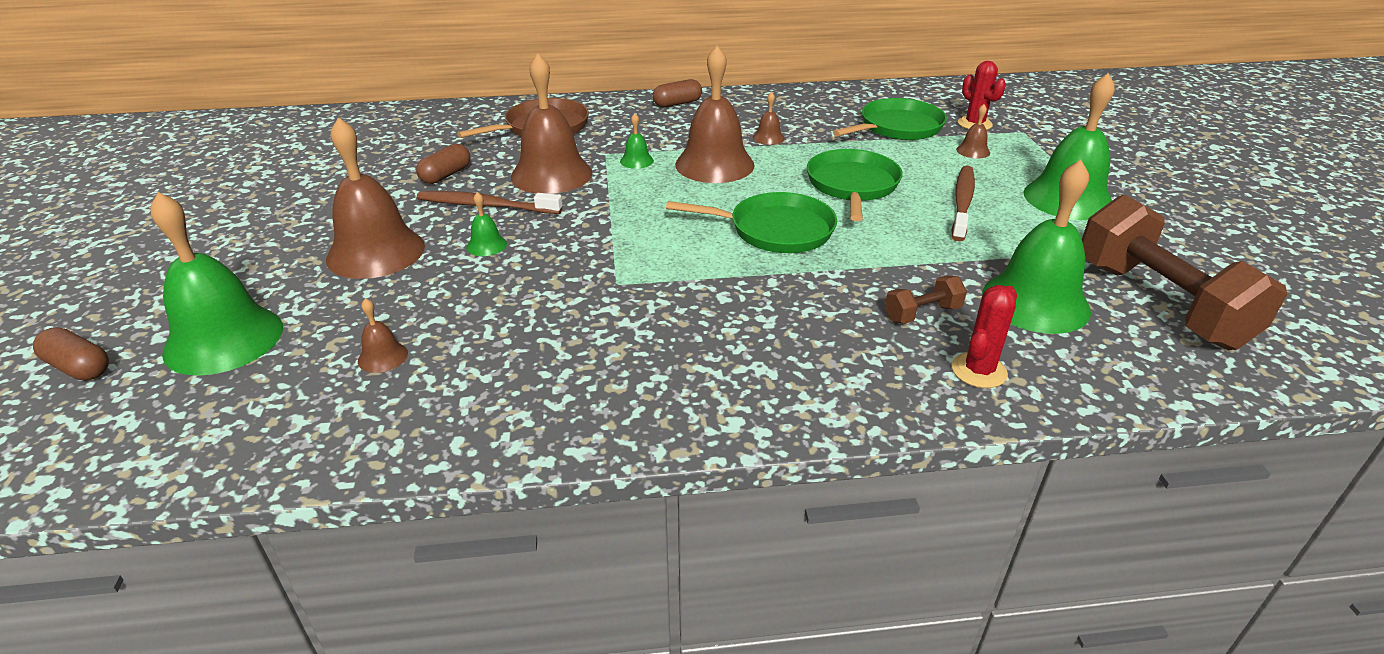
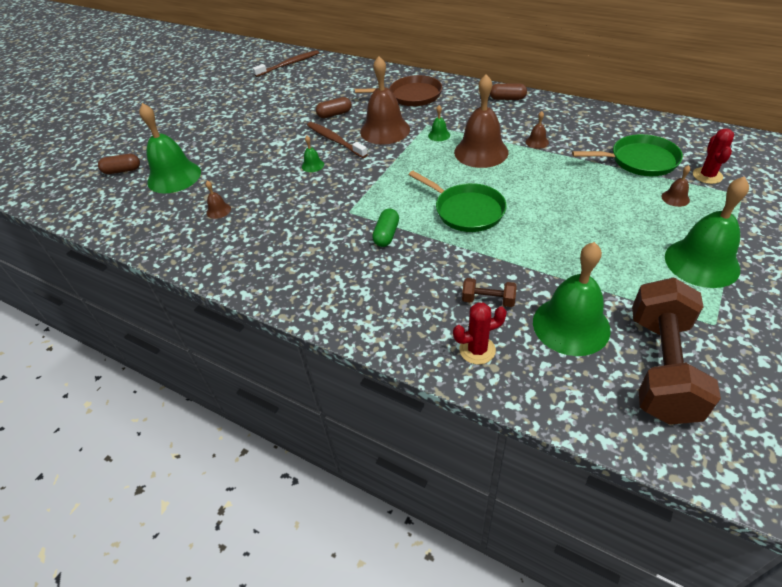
camera: 40 degrees right, 10 degrees up
brown capsule [33,327,109,381] -> brown capsule turned 75 degrees counterclockwise [98,154,140,174]
brown bell [326,117,425,279] -> none
green pan [807,149,903,221] -> none
brown toothbrush [952,165,975,241] -> brown toothbrush moved to [253,50,319,77]
none -> green capsule [372,209,399,247]

